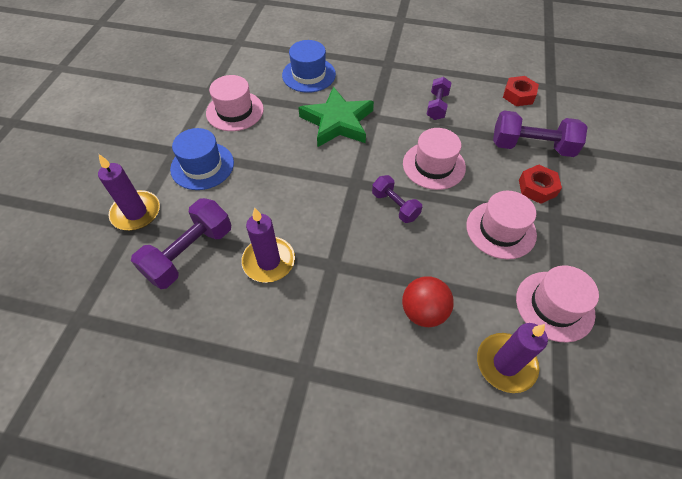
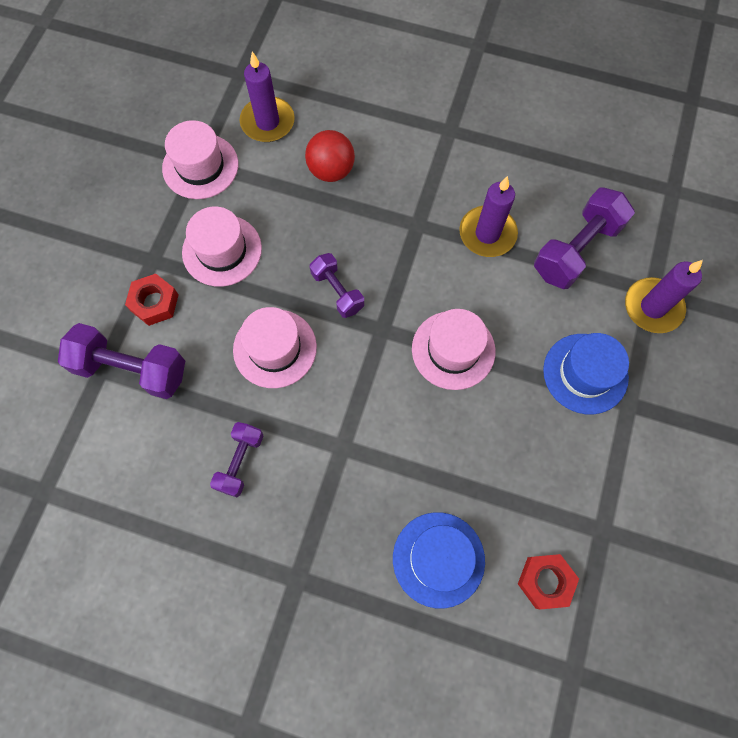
camera: 175 degrees left, 15 degrees up
pink hat [206,75,264,131] -> pink hat moved to [412,309,496,390]
green star [298,86,374,147] -> none
red nut [503,76,539,106] -> red nut moved to [518,554,579,609]

